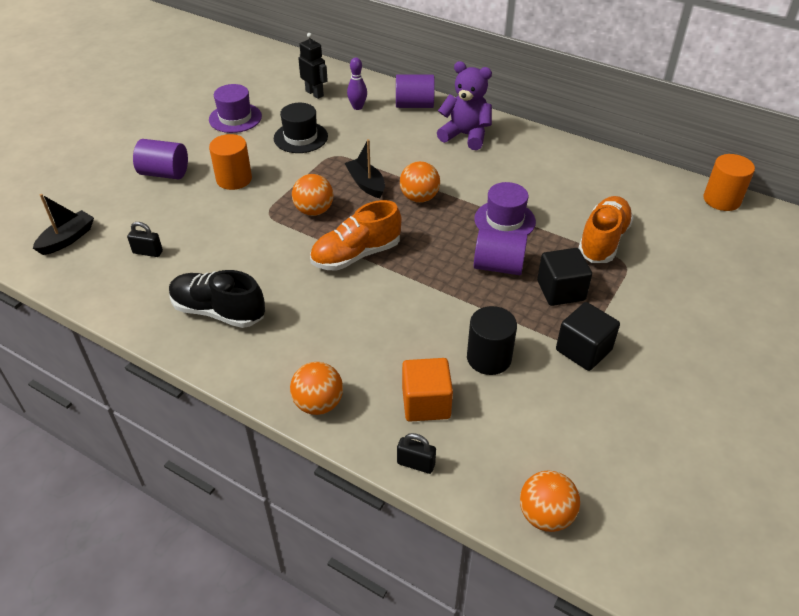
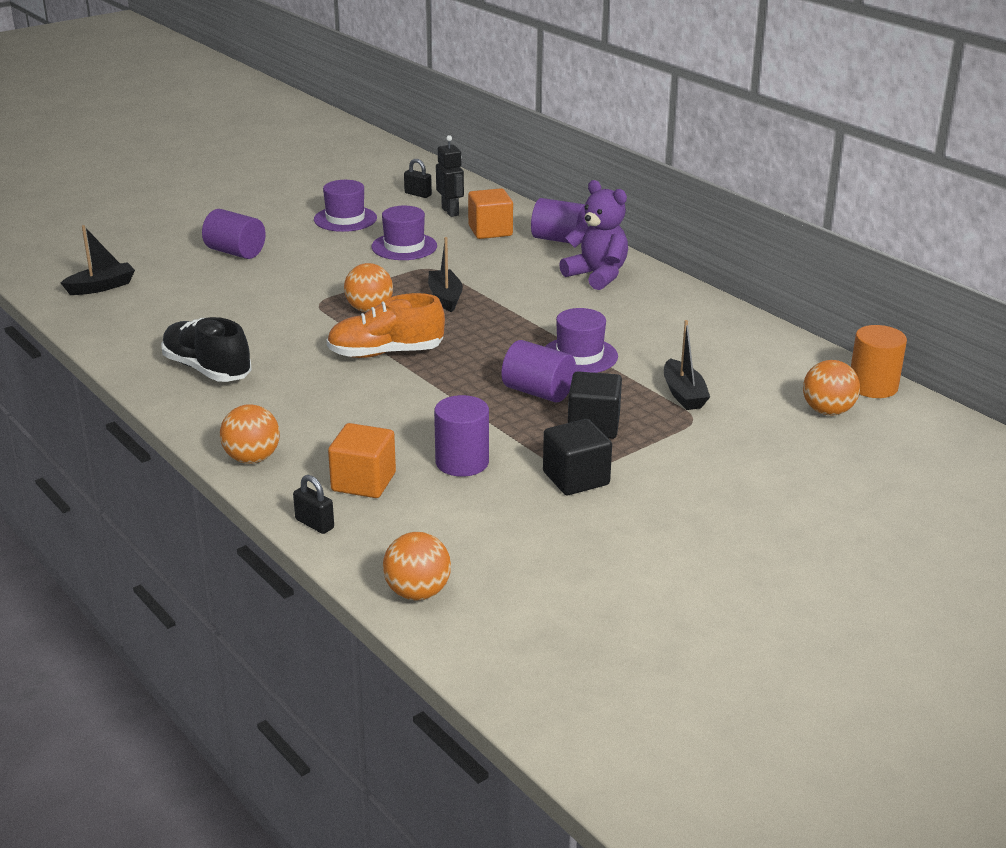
camera: 20 degrees right, 15 degrees down
black padlock [127,222,163,257] -> black padlock moved to [404,159,432,198]
orange cylinder [209,134,252,190] -> none
black hat [274,103,328,153] -> purple hat [371,206,437,260]
purple bowling pin [347,57,367,110] -> orange cube [468,188,513,239]
orange ball [400,161,440,203] -> orange ball moved to [803,360,860,415]
black cylinder [467,306,517,375] -> purple cylinder [434,395,489,477]
orange shoe [579,196,634,263] -> black boat [664,320,710,410]

